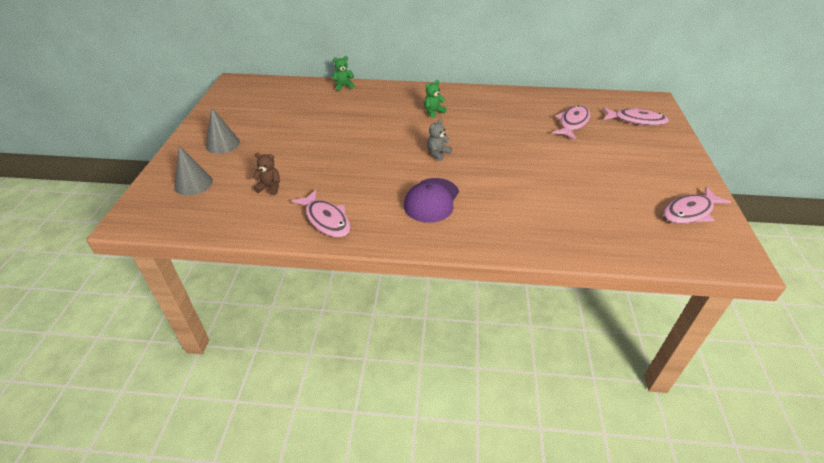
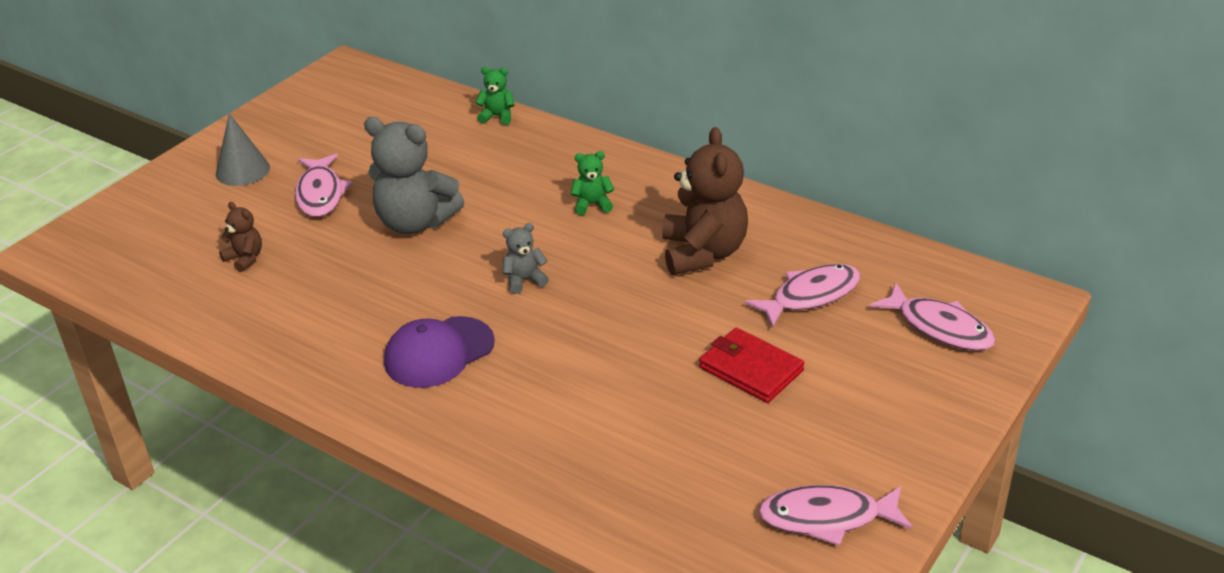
camera: 30 degrees right, 5 degrees down
grey cone [174,146,213,196] -> none
pink fish [292,190,351,238] -> pink fish moved to [295,154,352,217]
none -> grey teddy bear [364,117,464,234]
none -> brown teddy bear [662,127,748,275]
none -> red wallet [699,328,804,403]

